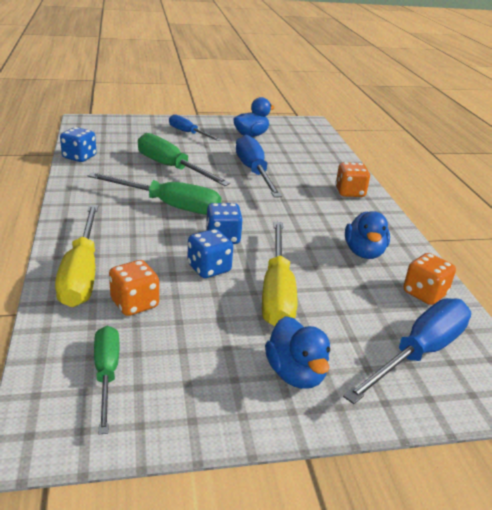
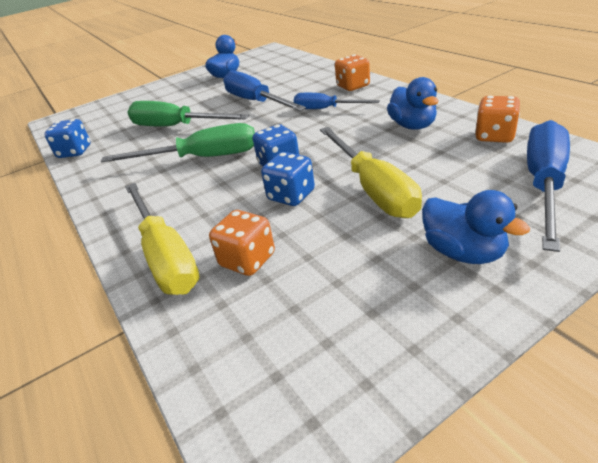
camera: 15 degrees left, 5 degrees up
green screwdriver [94,326,120,434] -> none
blue screwdriver [169,114,221,141] -> blue screwdriver moved to [294,93,380,109]

